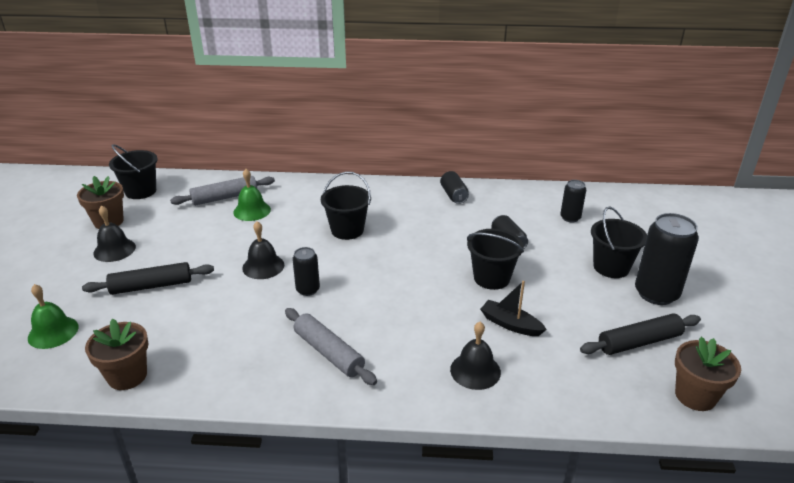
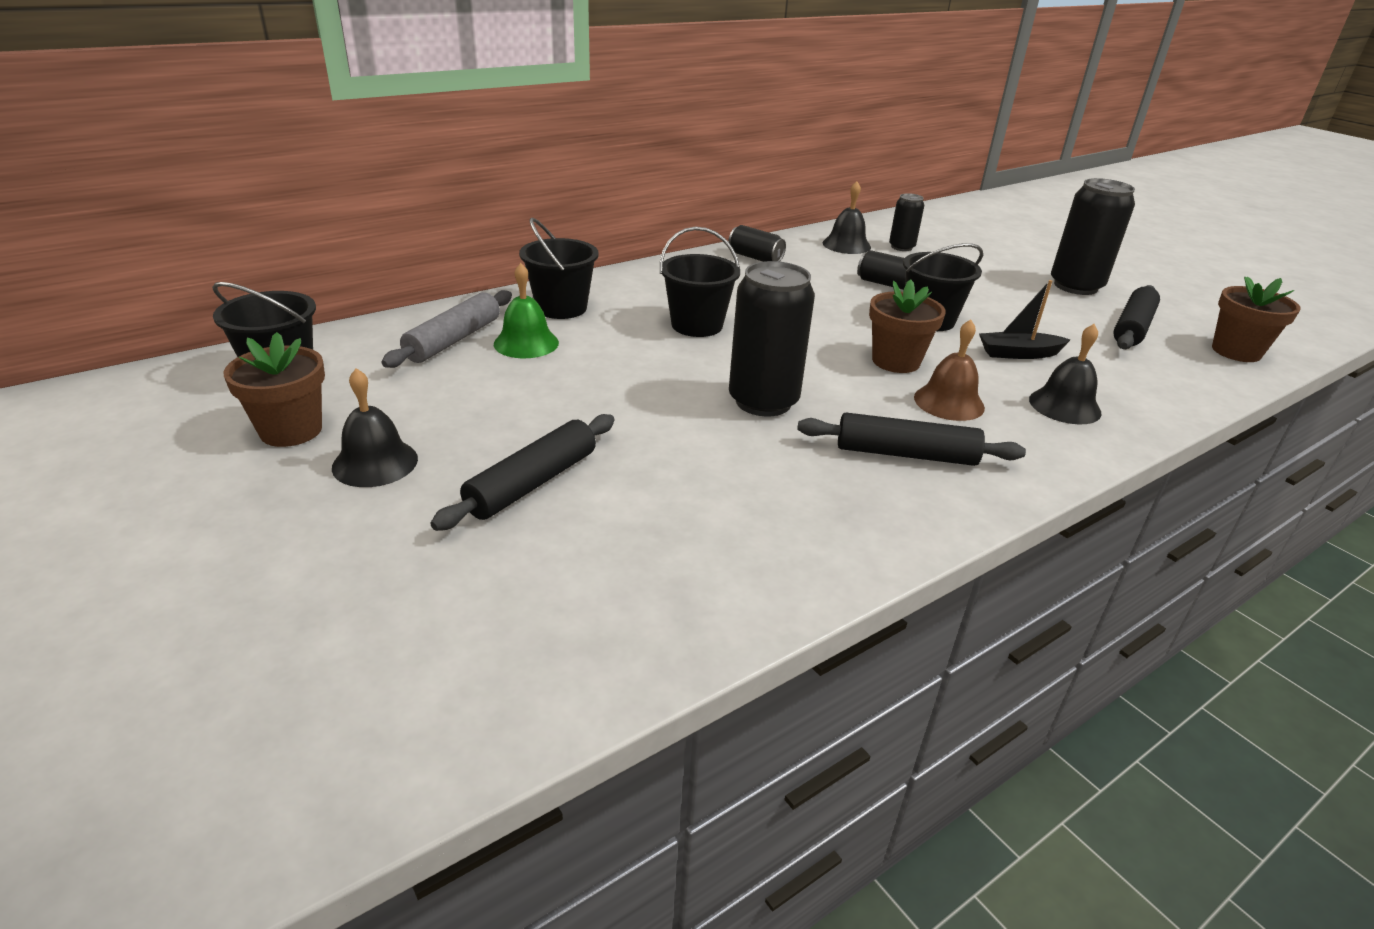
camera: 40 degrees left, 0 degrees up
green bell [28,284,79,349] -> none
brown flower pot [85,319,148,390] -> brown flower pot moved to [869,279,946,373]
black bell [242,221,284,279] -> black bell moved to [823,181,871,254]
grey rolling pin [285,308,377,385] -> black rolling pin [797,413,1026,466]
black can [292,247,320,296] -> black can [729,261,815,416], size x1.83
black bucket [591,206,647,278] -> black bucket moved to [519,218,599,319]
none -> brown bell [914,319,985,421]

